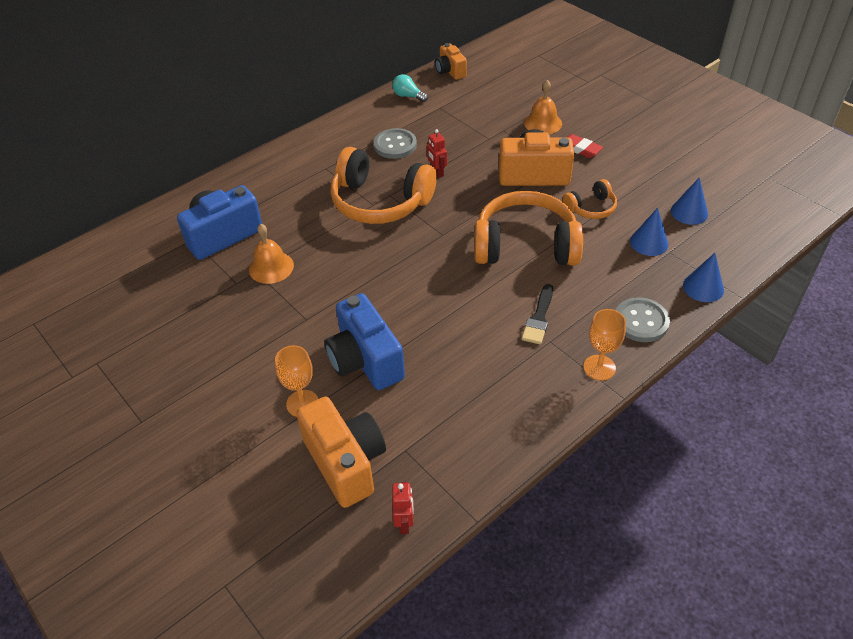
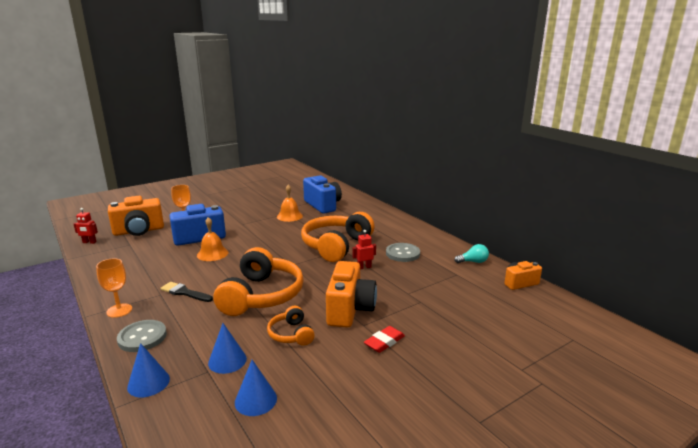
camera: 95 degrees right, 25 degrees down
turquoise light bulb [392,74,428,102] -> turquoise light bulb turned 45 degrees clockwise [454,244,489,263]
orange bell [524,80,562,134] -> orange bell moved to [197,217,228,261]

